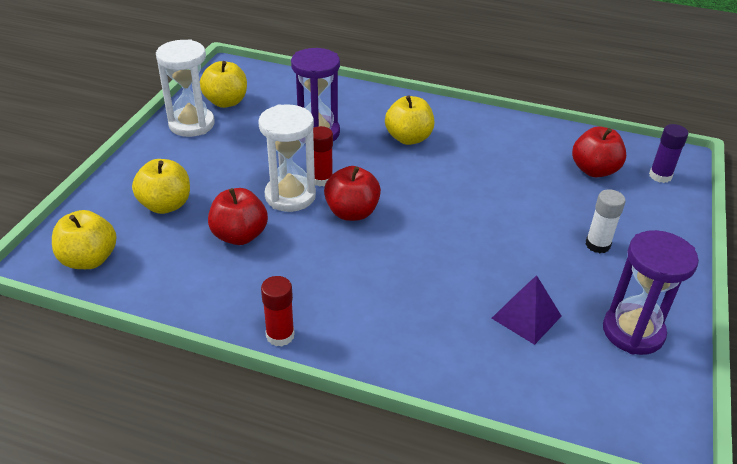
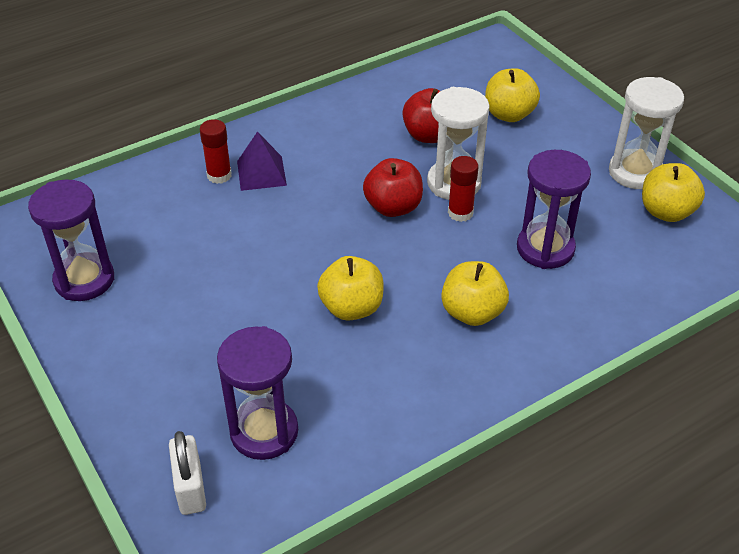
camera: 130 degrees right, 5 degrees up
yellow apple [52,210,117,269] -> yellow apple moved to [317,256,384,321]
red glue stick [261,276,295,347] -> red glue stick moved to [200,119,232,184]
purple pyramid [491,275,561,345] -> purple pyramid moved to [237,131,287,191]
red apple [572,126,626,177] -> purple hourglass [217,326,298,460]
white glue stick [585,189,626,253] -> none
purple glue stick [649,124,688,183] -> white padlock [169,431,206,515]

